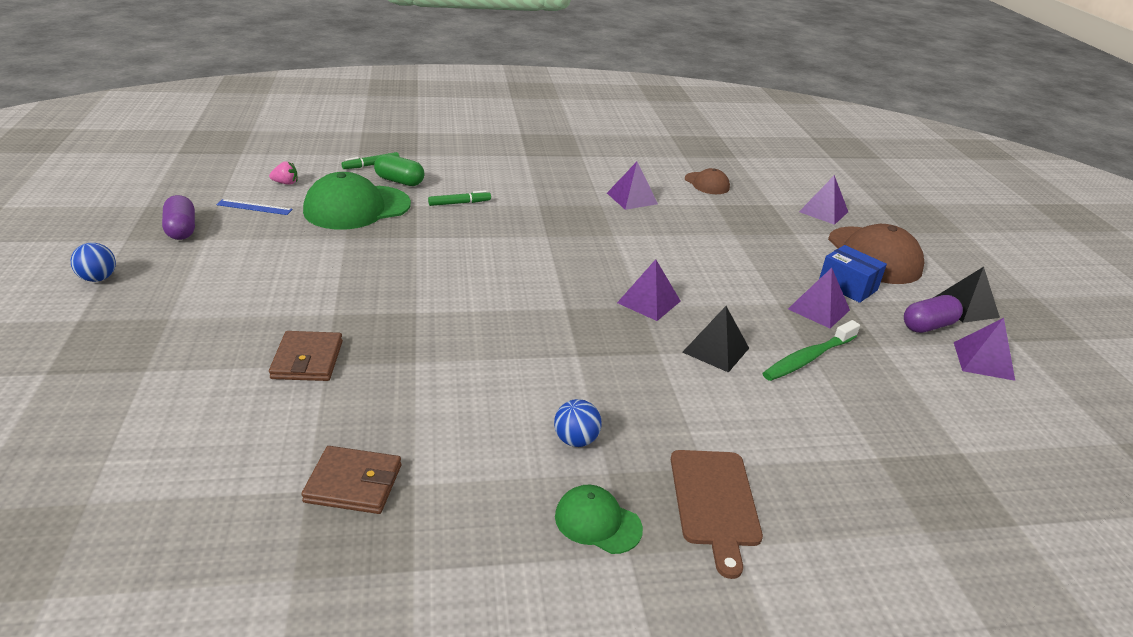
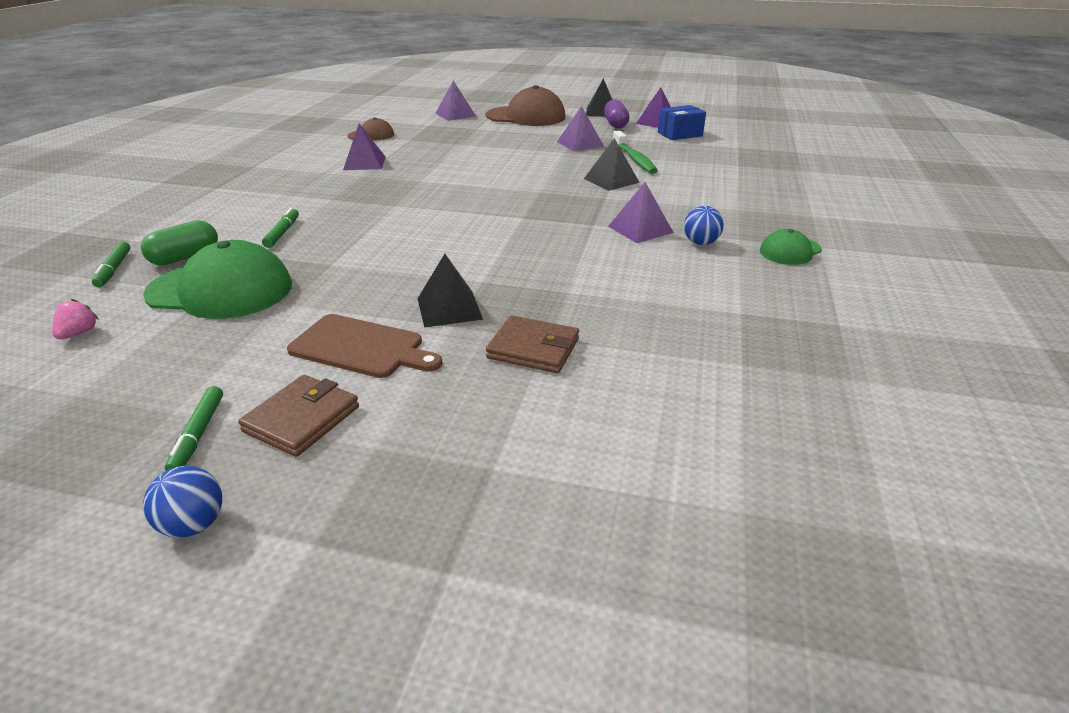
camera: 65 degrees left, 0 degrees up
purple capsule [162,195,195,240] -> none
blue ruler [216,199,293,215] -> none
brown wallet [301,446,401,514] -> brown wallet moved to [238,375,359,457]
green cap [303,172,411,230] -> green cap turned 75 degrees counterclockwise [143,240,292,319]
purple pyramid [617,259,681,321] -> purple pyramid moved to [608,182,674,243]
brown cutting board [671,450,763,579] -> brown cutting board moved to [287,314,443,378]
blue box [819,245,887,303] -> blue box moved to [658,105,706,140]
none -> green marker [165,386,223,471]
none -> black pyramid [418,254,483,328]

